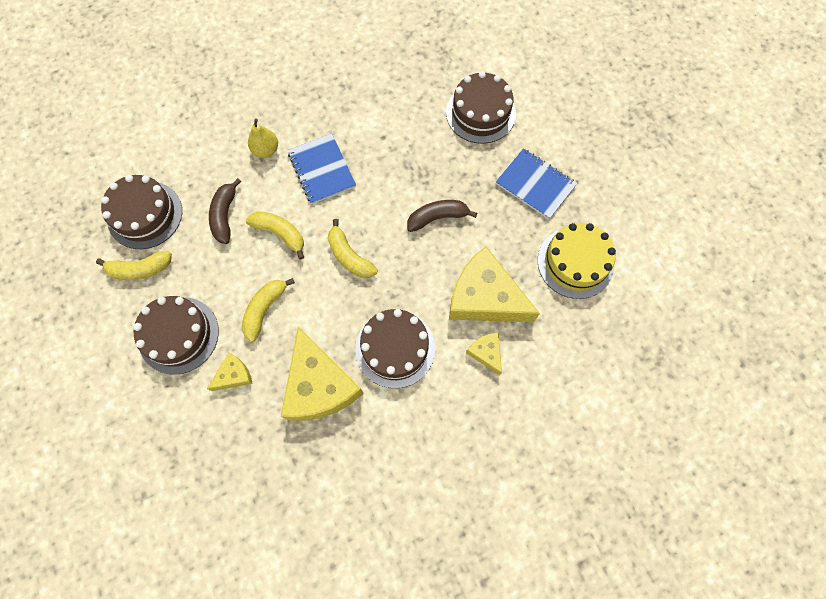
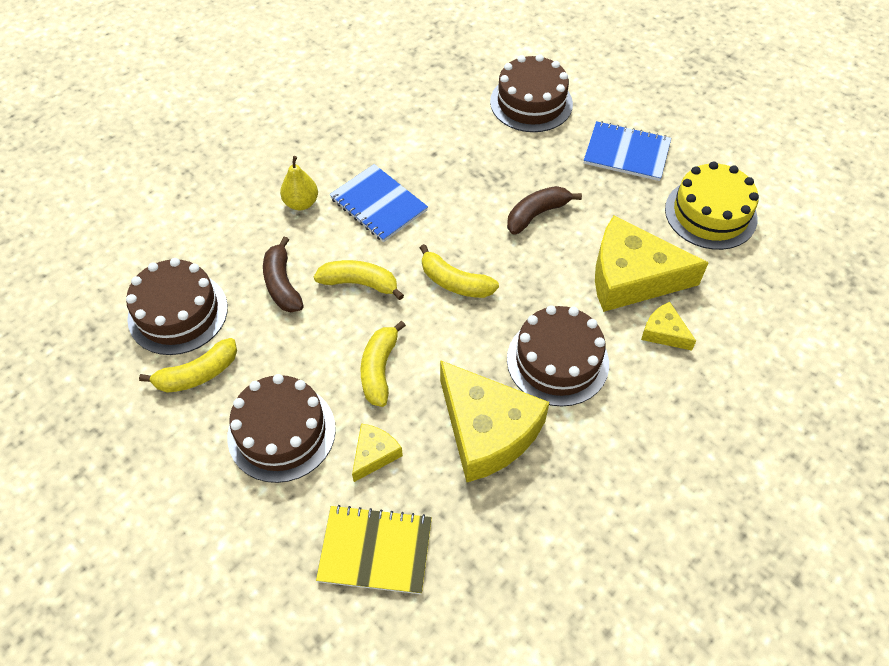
camera: 20 degrees left, 15 degrees down
none -> yellow notebook [316,505,432,594]

